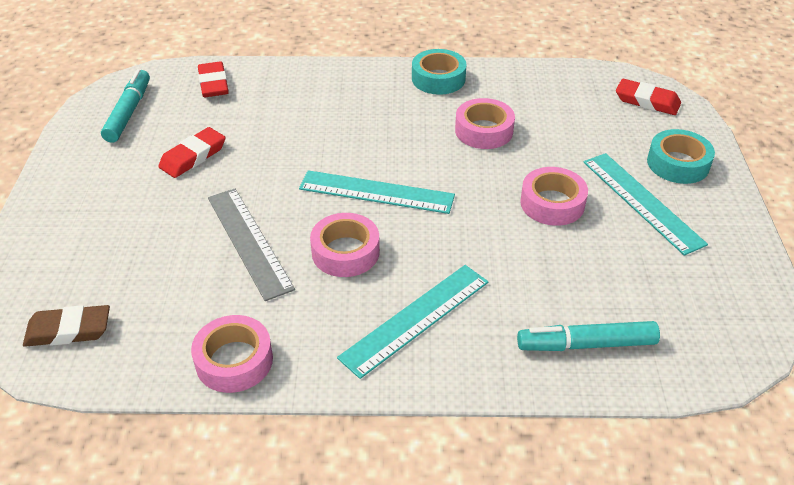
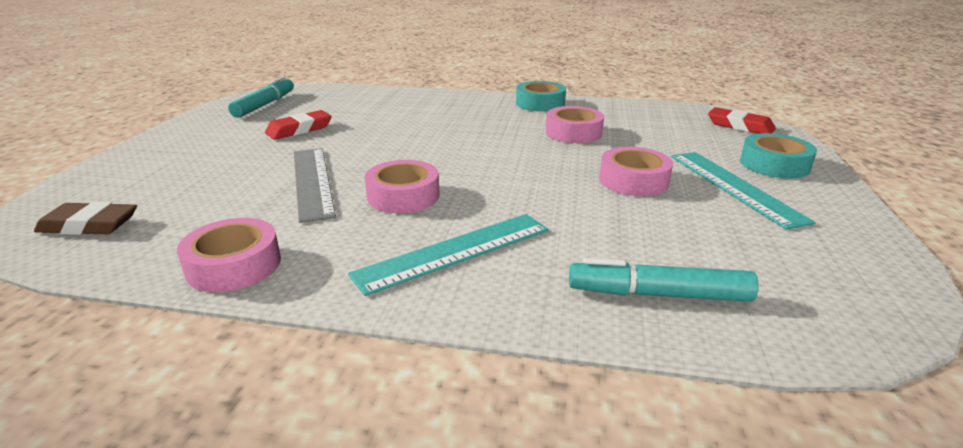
camera: 10 degrees right, 15 degrees down
red eraser [198,61,229,97] -> none
turquoise ruler [299,170,455,214] -> none

